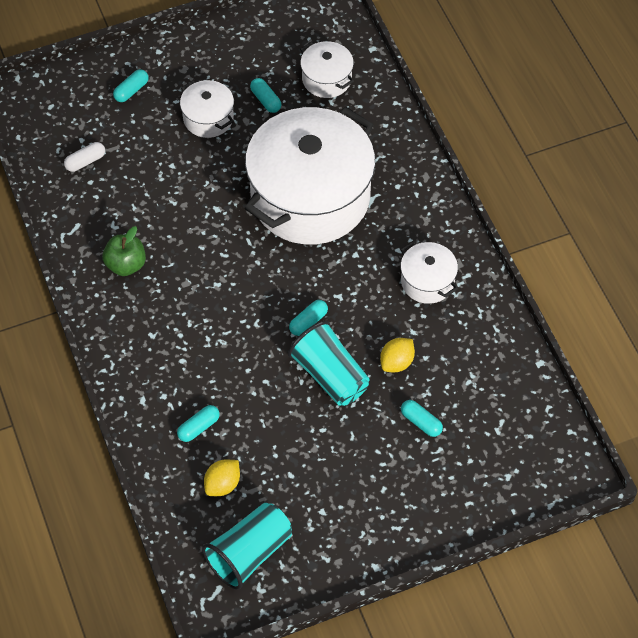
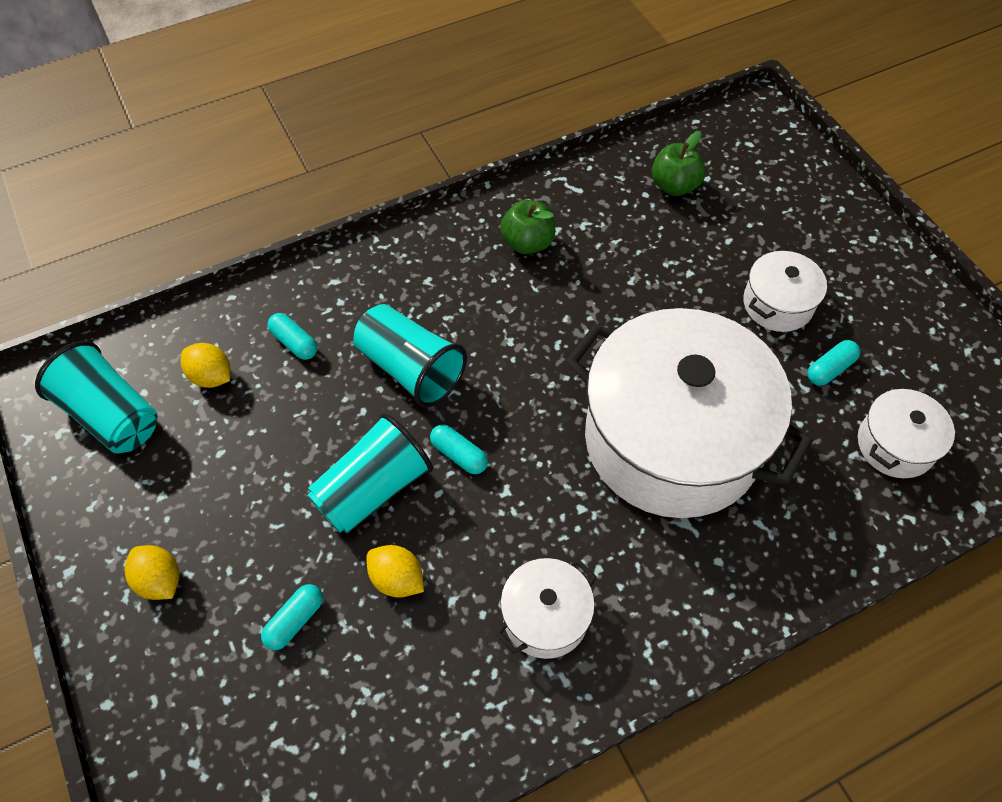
camera: 85 degrees right, 0 degrees up
white capsule [64,142,105,172] -> green apple [652,131,706,196]
turquoise capsule [113,69,148,102] -> none
none -> yellow lemon [124,545,179,600]
none -> turquoise cup [353,304,467,408]

